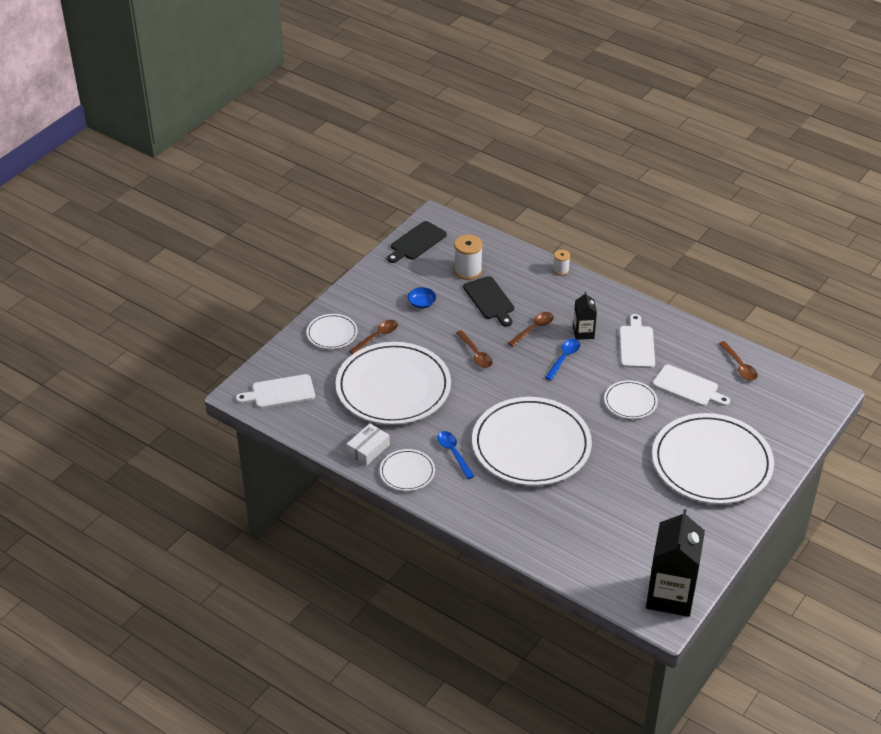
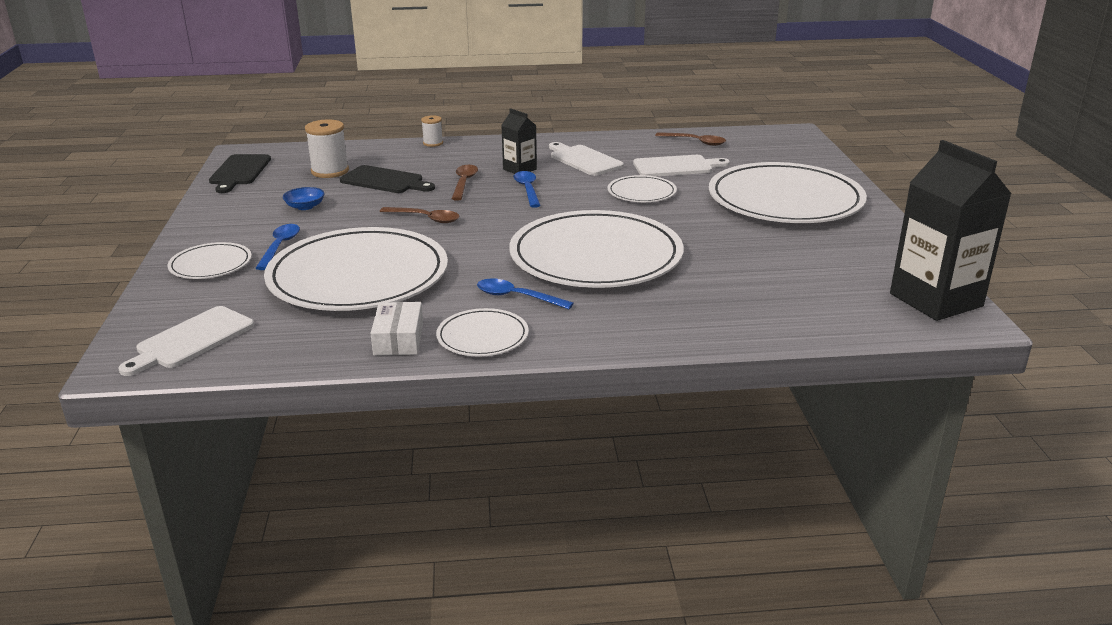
camera: 40 degrees left, 15 degrees down
brown spoon [349,320,398,354] -> blue spoon [256,224,300,270]

